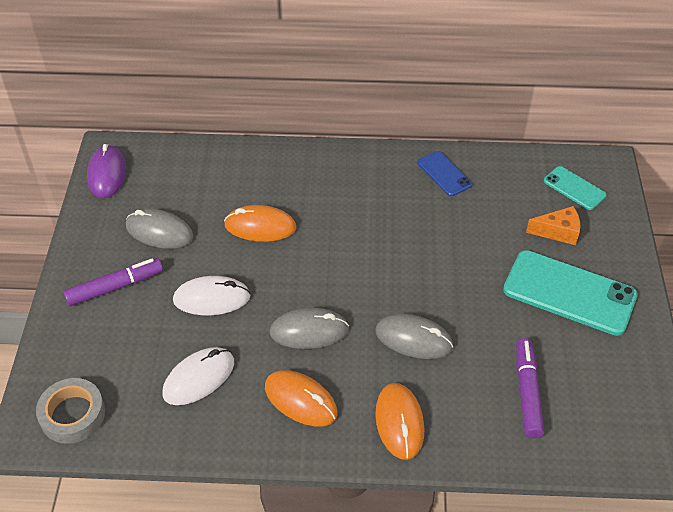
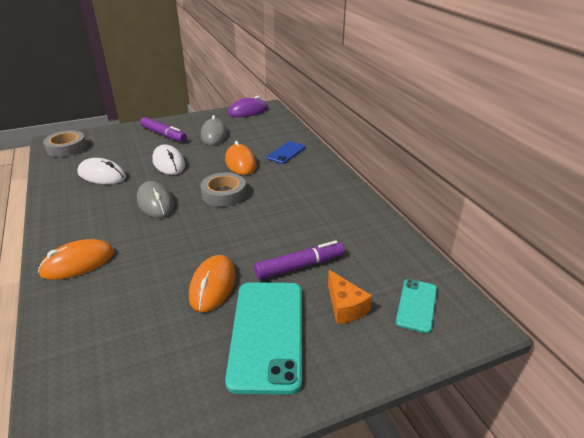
camera: 65 degrees right, 15 degrees down
orange mouse [265,370,338,427] -> orange mouse moved to [189,255,236,312]
grey mouse [375,314,453,359] -> none
blue phone [418,151,472,196] -> blue phone moved to [267,141,305,164]
purple marker [516,338,544,438] -> purple marker moved to [254,240,344,280]
none -> grey tape [201,173,246,207]

